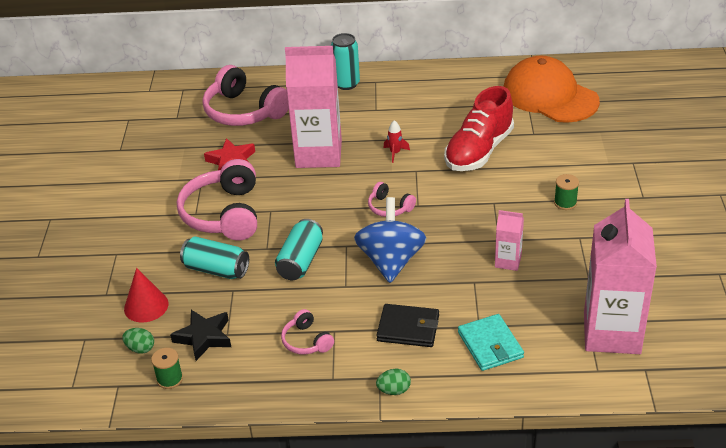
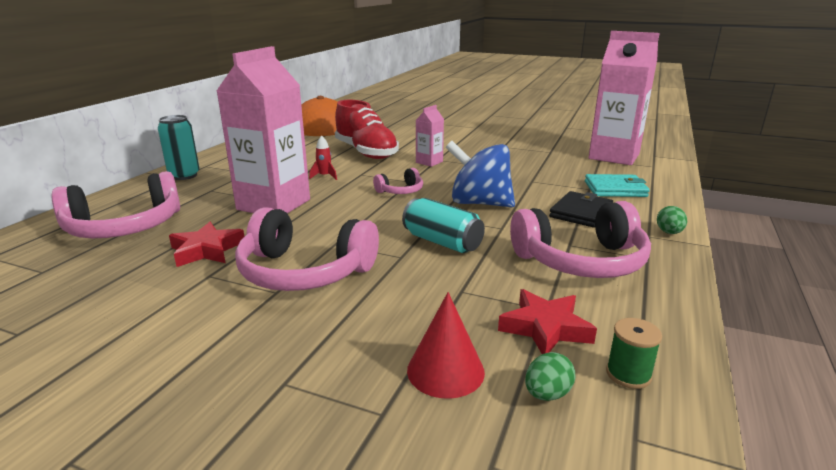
camera: 70 degrees left, 15 degrees down
black star [170,310,231,361] -> red star [498,289,597,354]
turquoise can [180,236,249,279] -> none
pink headphones [281,309,334,355] -> pink headphones [510,201,651,278], size x2.05
pink carton [495,210,524,271] -> pink carton moved to [416,105,444,167]
green spool [554,174,579,210] -> none

